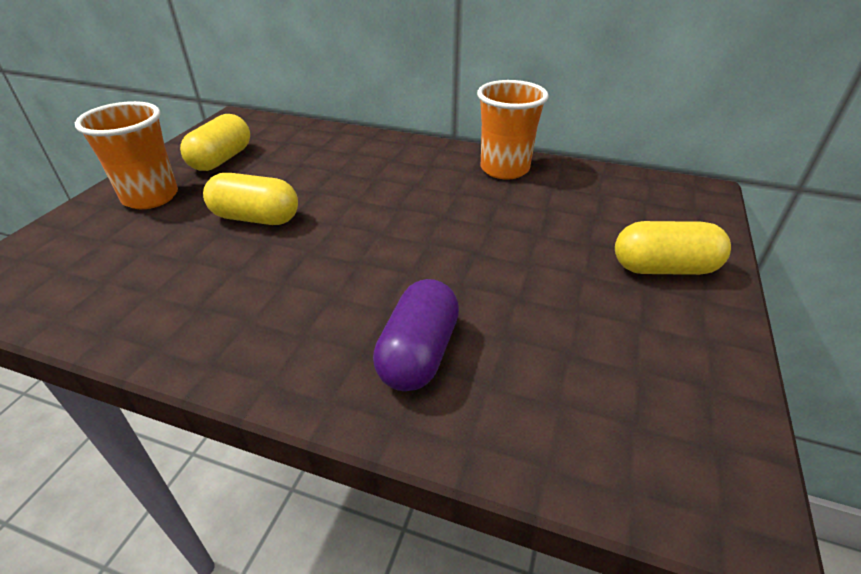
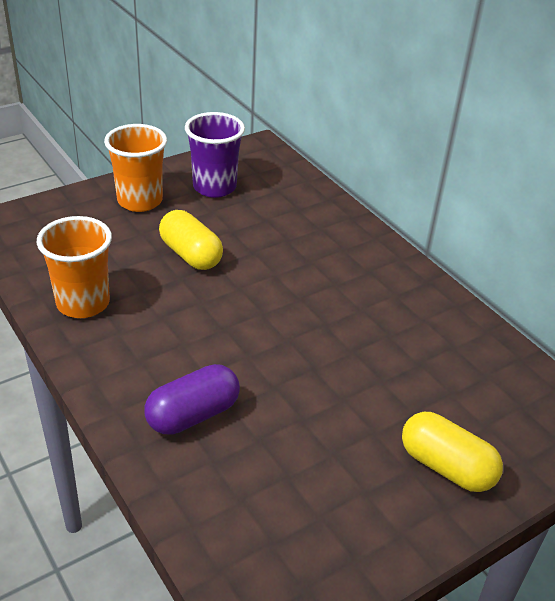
camera: 35 degrees right, 0 degrees up
yellow capsule [180,114,250,171] -> purple cup [185,112,245,198]
orange cup [477,80,549,180] -> orange cup moved to [37,216,112,318]

